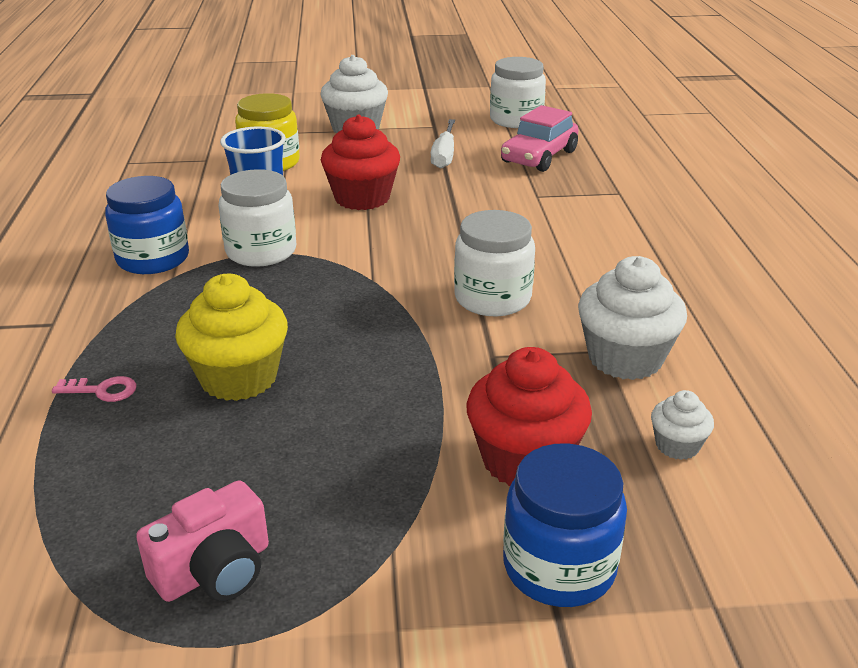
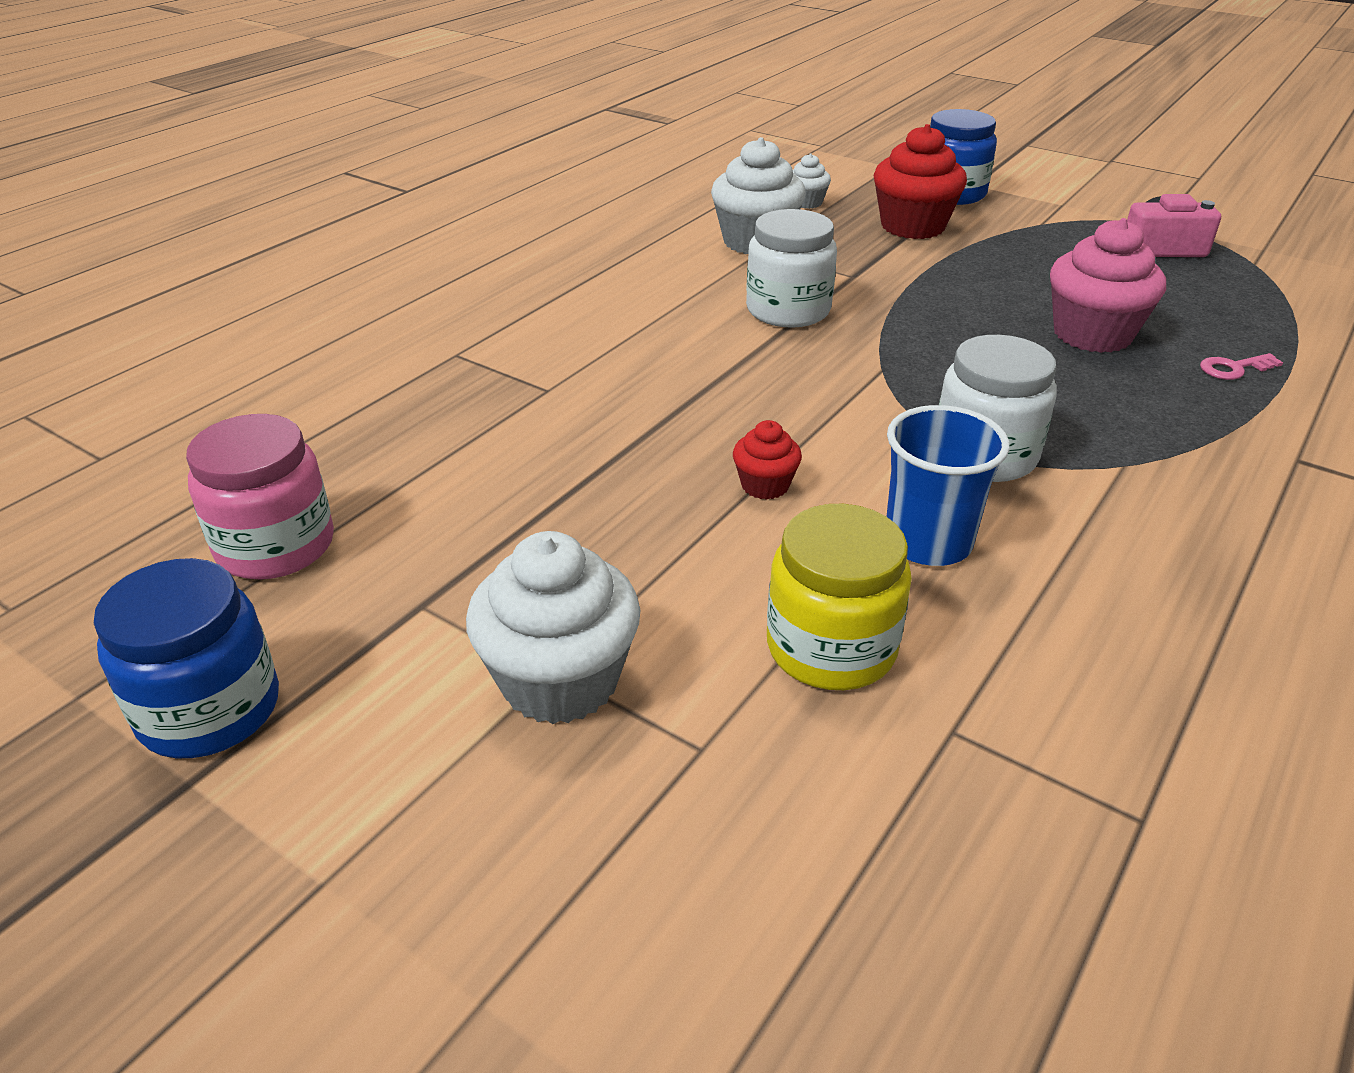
camera: 140 degrees left, 5 degrees up
pink key [52,376,137,402] -> pink key turned 60 degrees counterclockwise [1200,353,1283,380]
blue jar [105,176,189,274] -> blue jar moved to [93,558,279,758]
yellow cupcake [175,274,288,401] -> pink cupcake [1050,218,1166,353]
red cupcake [321,114,400,210] -> red cupcake [733,420,802,500], size x0.51
white screwdriver [431,119,455,169] -> none
white jar [490,57,546,128] -> pink jar [186,414,334,579]
pink car [501,105,579,172] -> none

